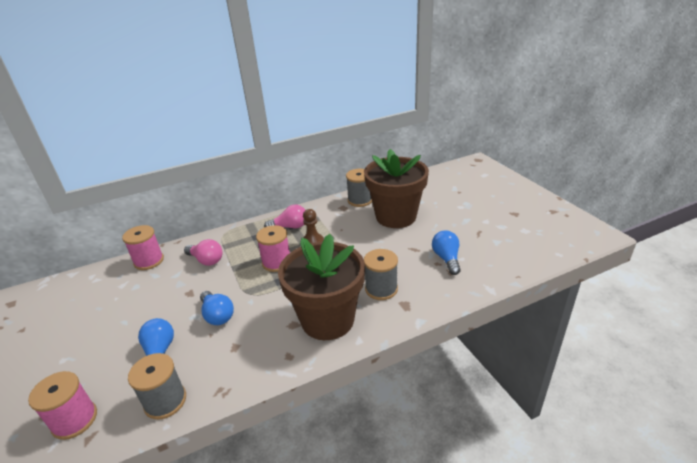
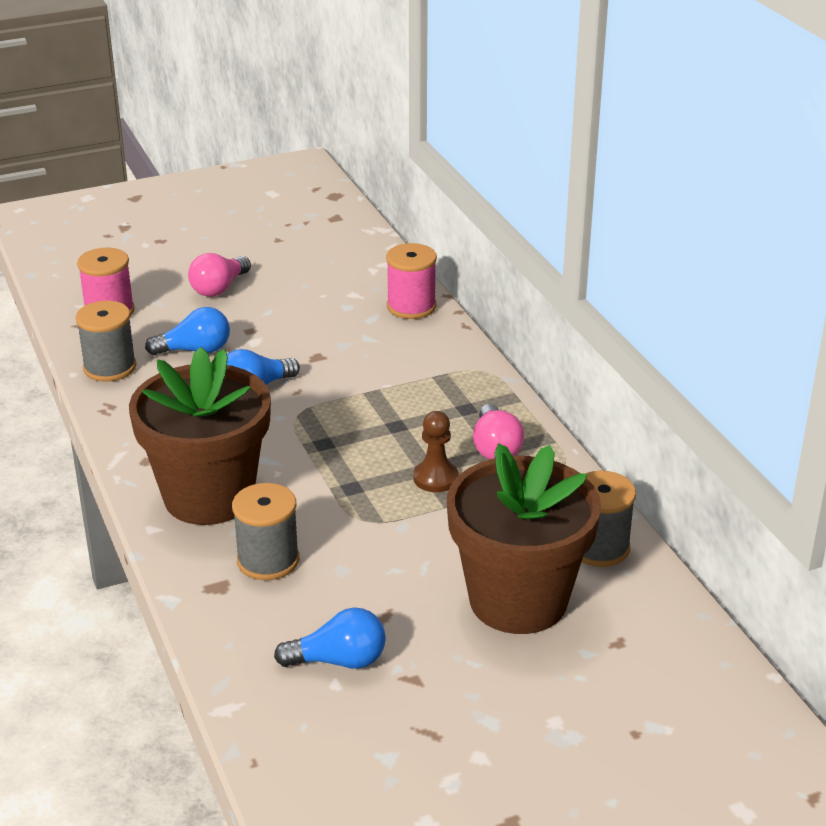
camera: 90 degrees right, 0 degrees up
pink light bulb [184,239,223,266] -> pink light bulb moved to [188,253,251,297]
pink spool [256,225,290,272] -> none

